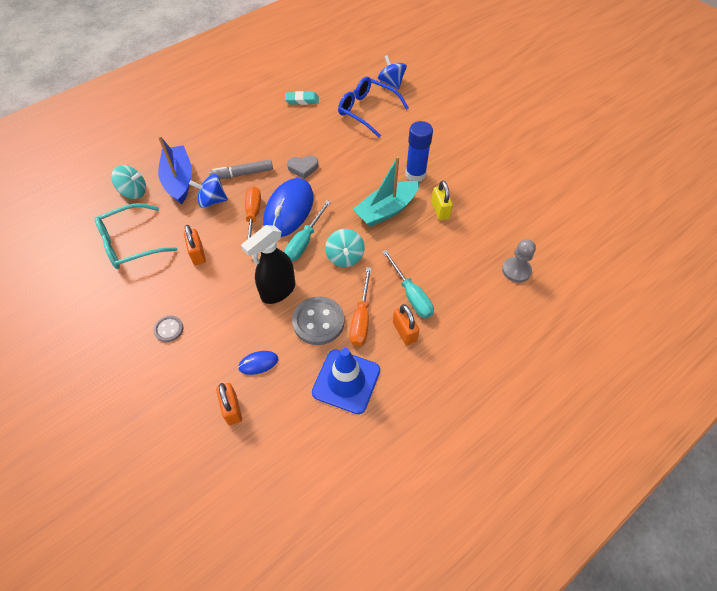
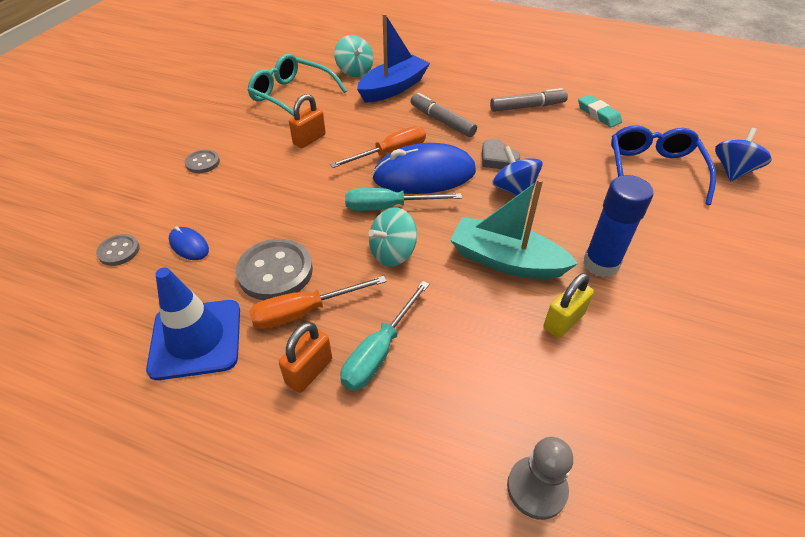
camera: 60 degrees right, 10 degrees down
blue spinning top [189,174,228,208] -> blue spinning top moved to [492,146,543,196]
orange padlock [216,383,242,425] -> grey button [96,234,140,266]
black spray bottle [241,225,295,304] -> none
none -> grey marker [490,88,568,112]

